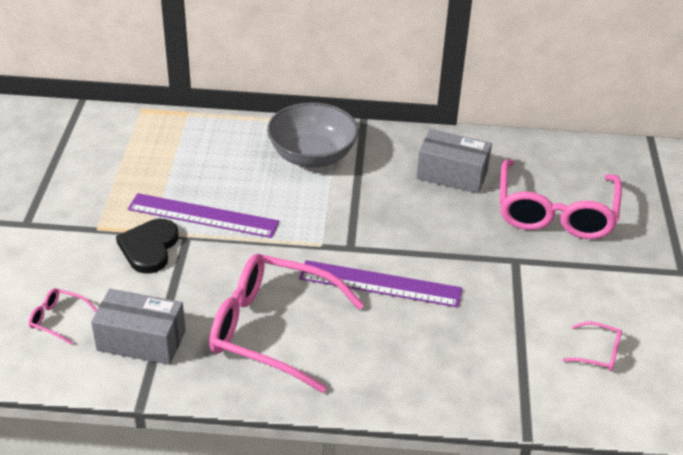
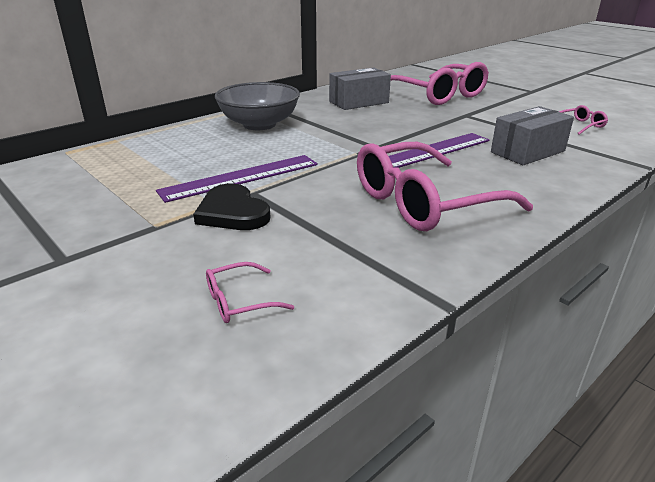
camera: 45 degrees left, 10 degrees down
grey box [91,289,186,365] -> grey box moved to [491,106,574,165]

